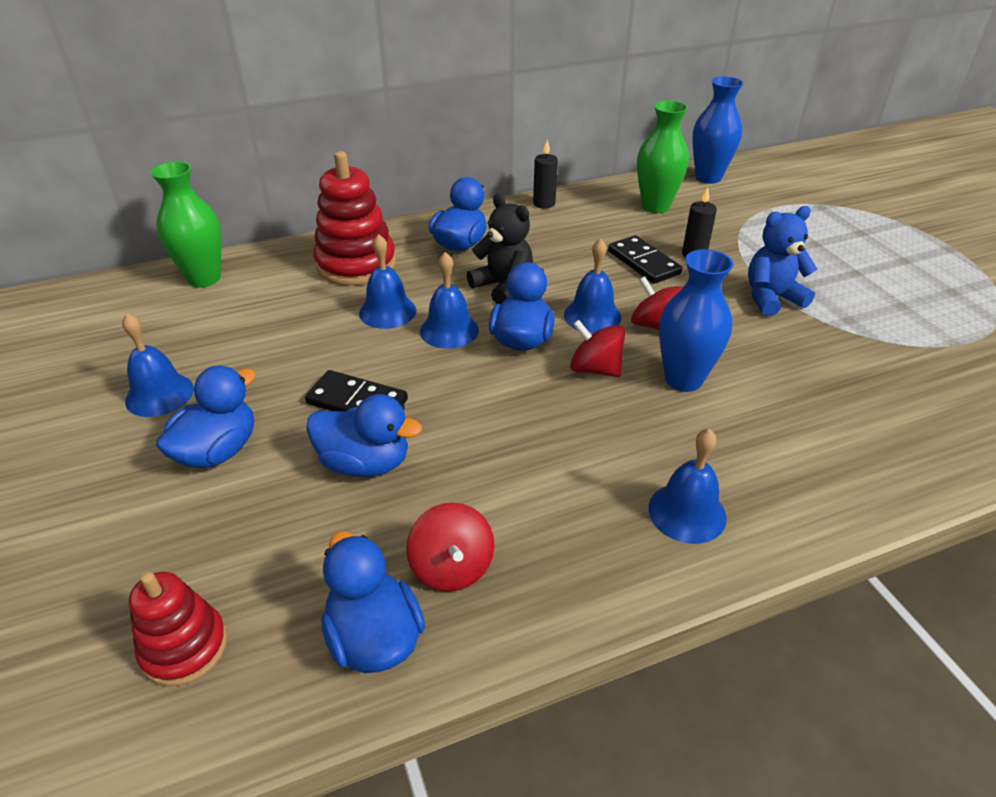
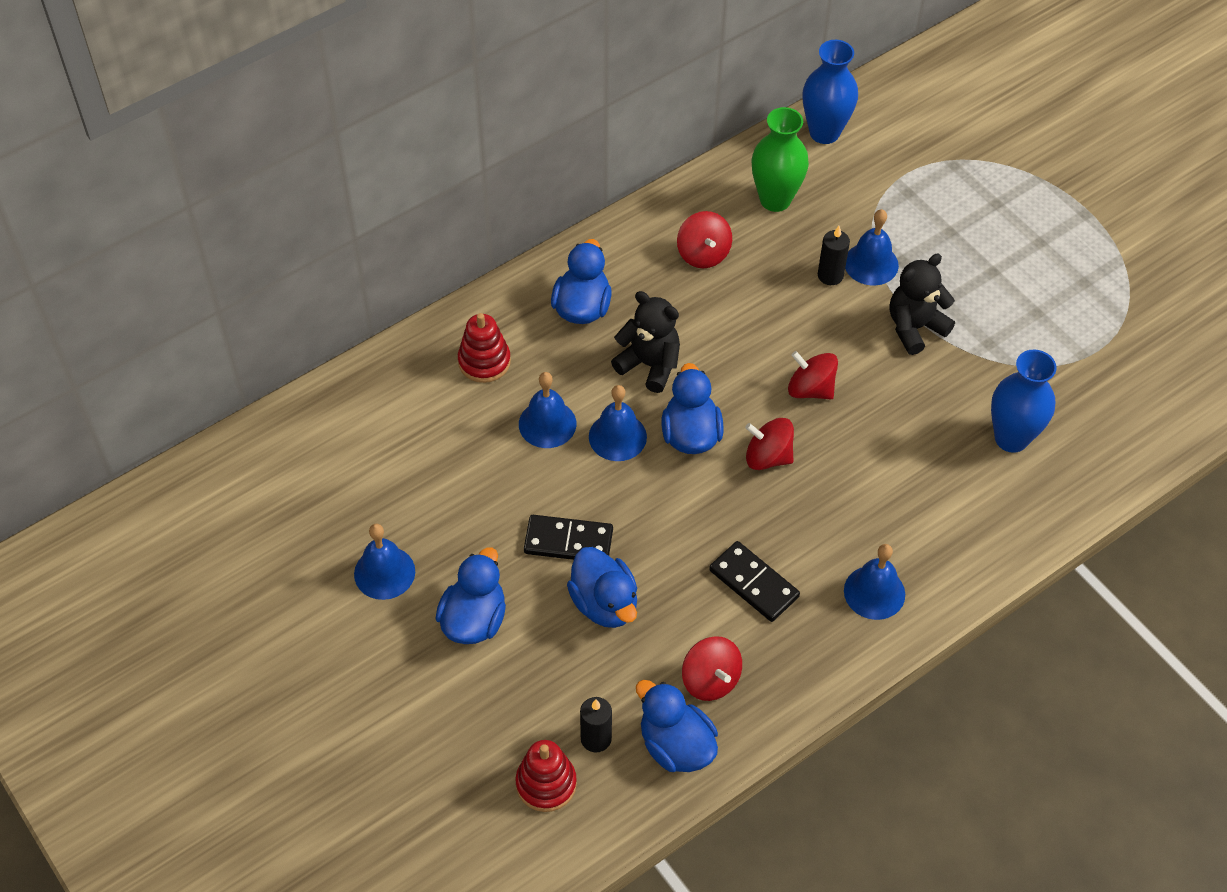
camera: 15 degrees left, 15 degrees up
green vase [150,161,221,287] -> none
blue duck [306,394,422,477] -> blue duck turned 60 degrees clockwise [567,547,637,628]
red stacking toy [313,151,396,286] -> red stacking toy [458,313,511,383], size x0.61
black candle [533,140,558,209] -> black candle moved to [580,697,612,752]
blue bell [564,238,622,333] -> blue bell moved to [845,209,899,285]
black domino [608,235,682,284] -> black domino moved to [709,541,800,622]
blue vase [659,249,734,392] -> blue vase moved to [991,350,1057,453]
blue teddy bear [748,206,817,316] -> black teddy bear [890,254,955,355]
none -> red spinning top [677,211,732,268]

